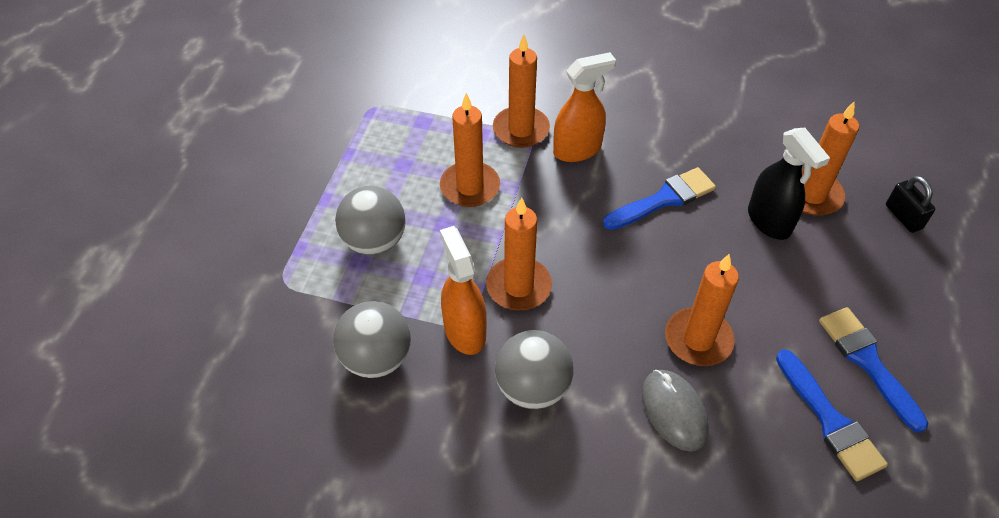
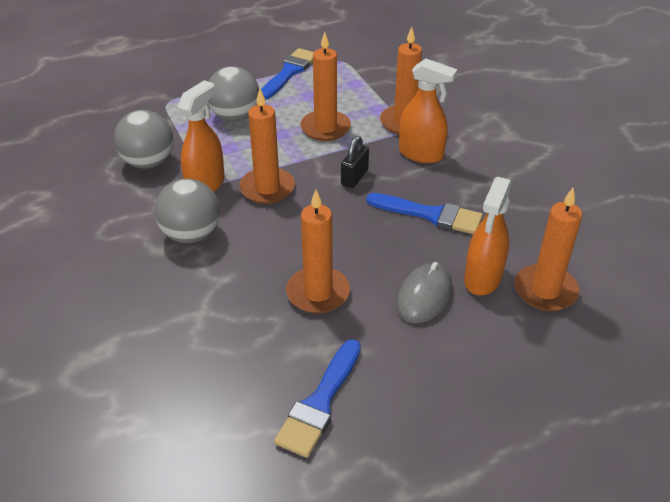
camera: 50 degrees right, 10 degrees down
grey mouse [642,370,709,452] -> grey mouse moved to [396,262,452,323]
black spray bottle [748,128,830,240] -> orange spray bottle [464,177,512,296]
blue brush [819,307,928,433] -> blue brush moved to [261,48,314,99]
black padlock [886,176,935,233] -> black padlock moved to [341,136,369,188]

